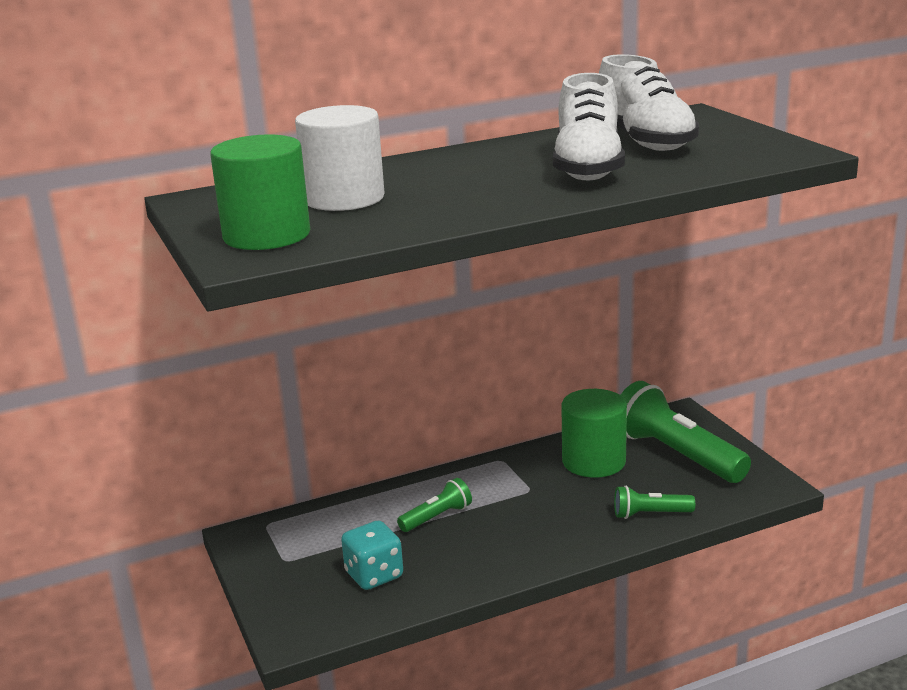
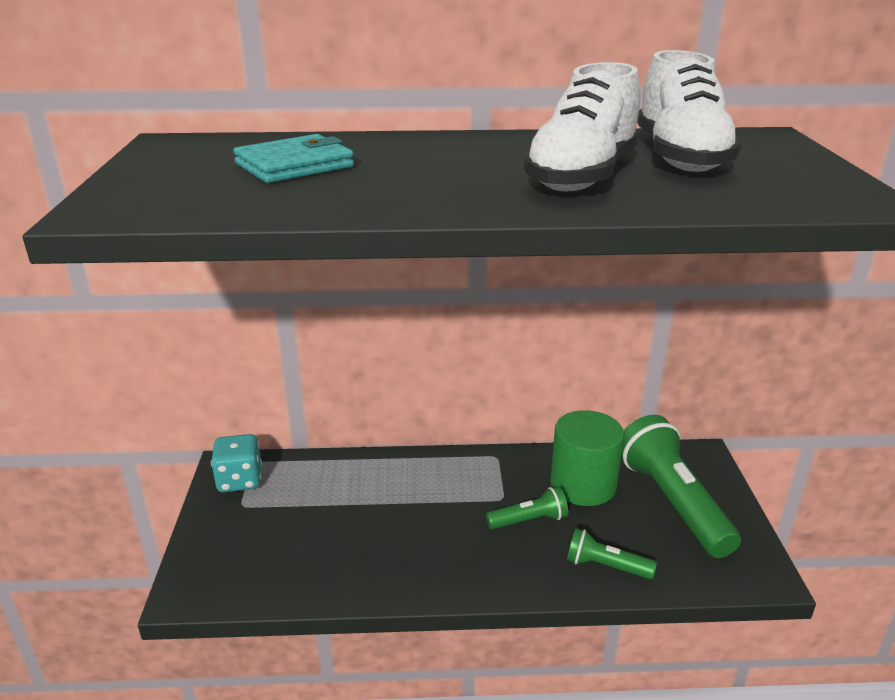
camera: 20 degrees right, 5 degrees up
green cylinder [210,134,310,250] -> none
white cylinder [295,105,384,211] -> turquoise wallet [233,134,354,183]
turquoise dice [341,521,403,590] -> turquoise dice moved to [211,434,262,492]
green flashlight [397,478,472,532] -> green flashlight moved to [486,486,568,529]

